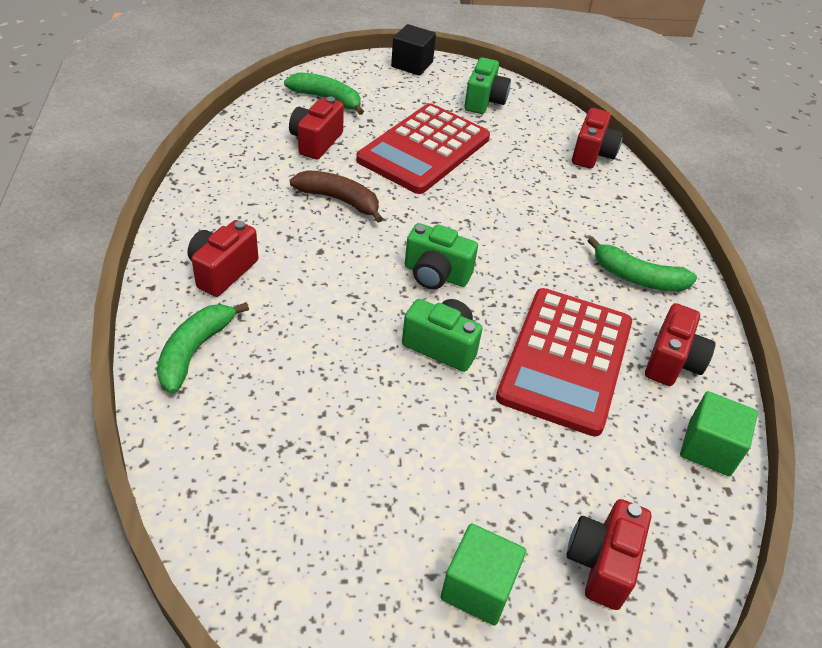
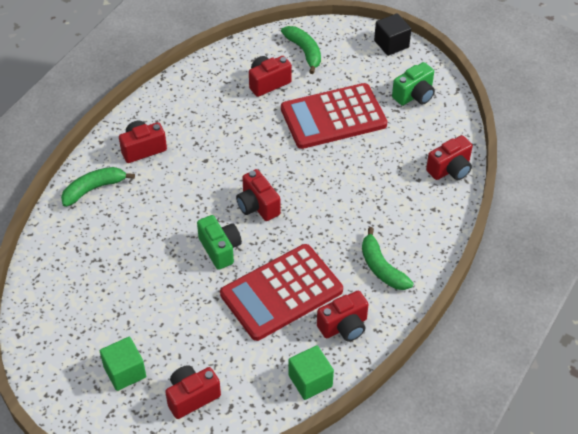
camera: 40 degrees right, 5 degrees up
brown banana [290,170,383,223] -> none
green camera [405,223,478,289] -> red camera [236,169,280,221]

